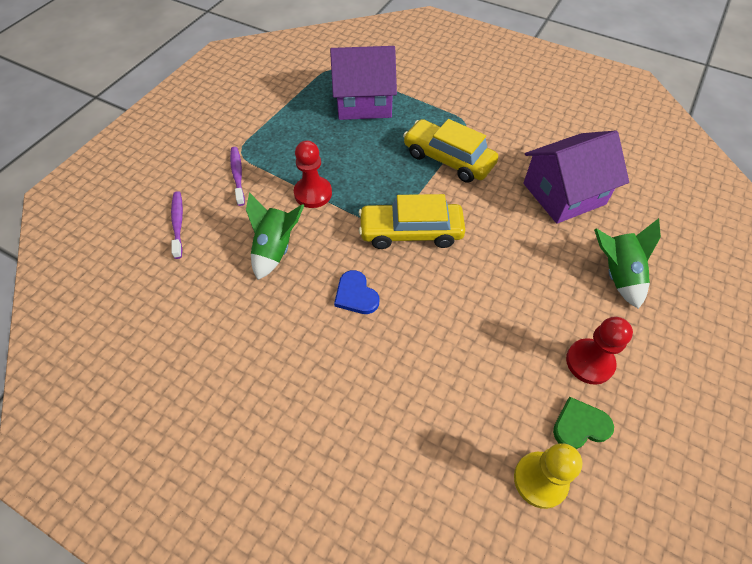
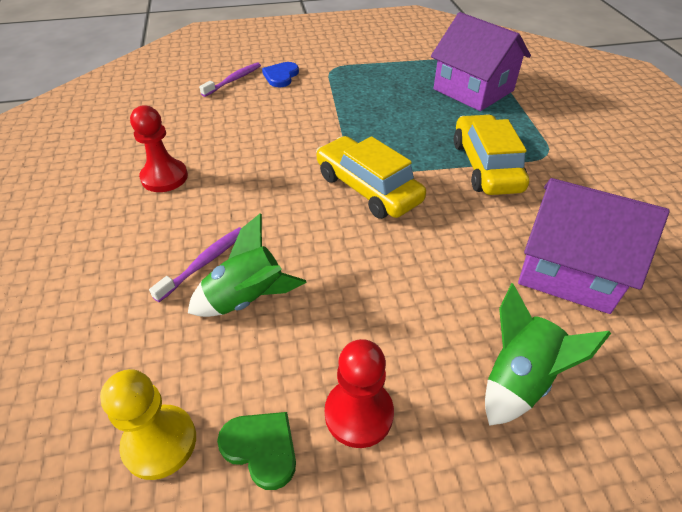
camera: 50 degrees right, 10 degrees down
purple toothbrush [230,147,245,206] -> purple toothbrush moved to [149,227,241,302]
green rocket [246,192,304,280] -> green rocket moved to [188,213,307,317]
red pawn [294,141,332,208] -> red pawn moved to [130,105,188,192]
blue heart [334,270,379,314] -> blue heart moved to [262,62,299,87]

